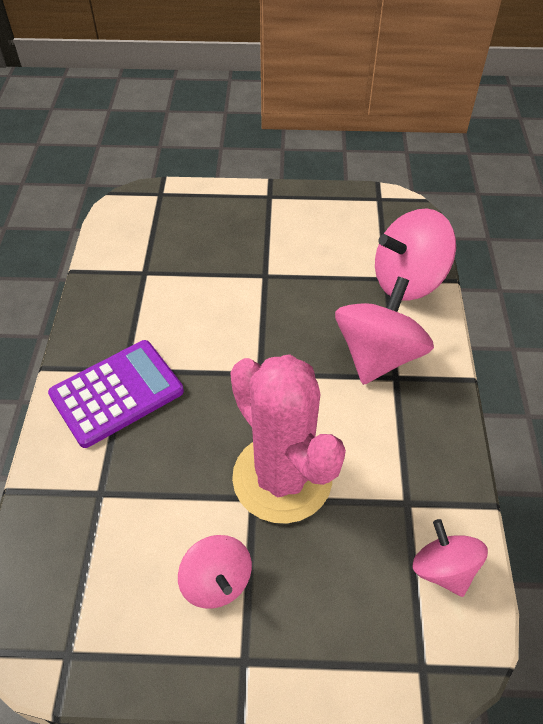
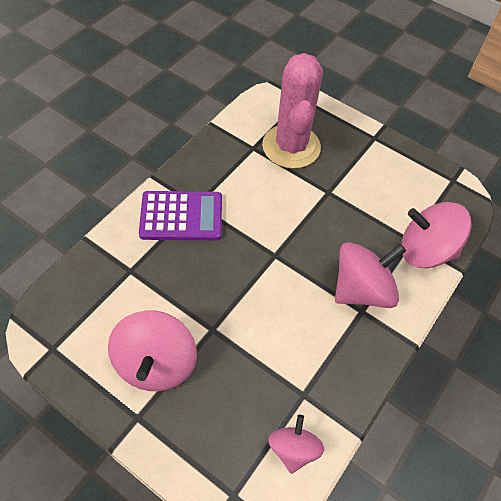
camera: 30 degrees right, 5 degrees up
pink spinning top [178,535,252,609] -> pink spinning top [108,310,197,391], size x1.66
pink cactus [230,354,346,523] -> pink cactus moved to [262,53,323,169]

